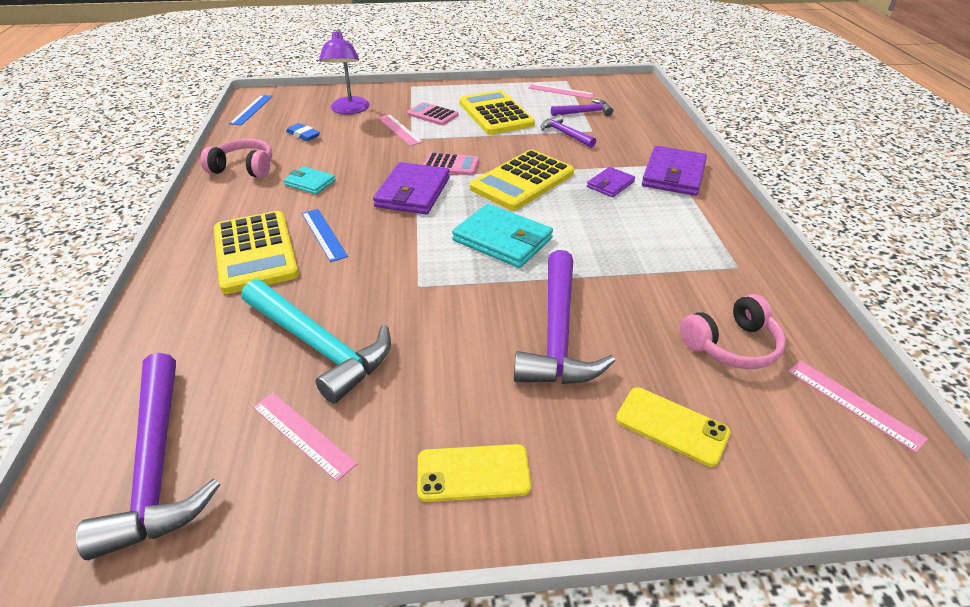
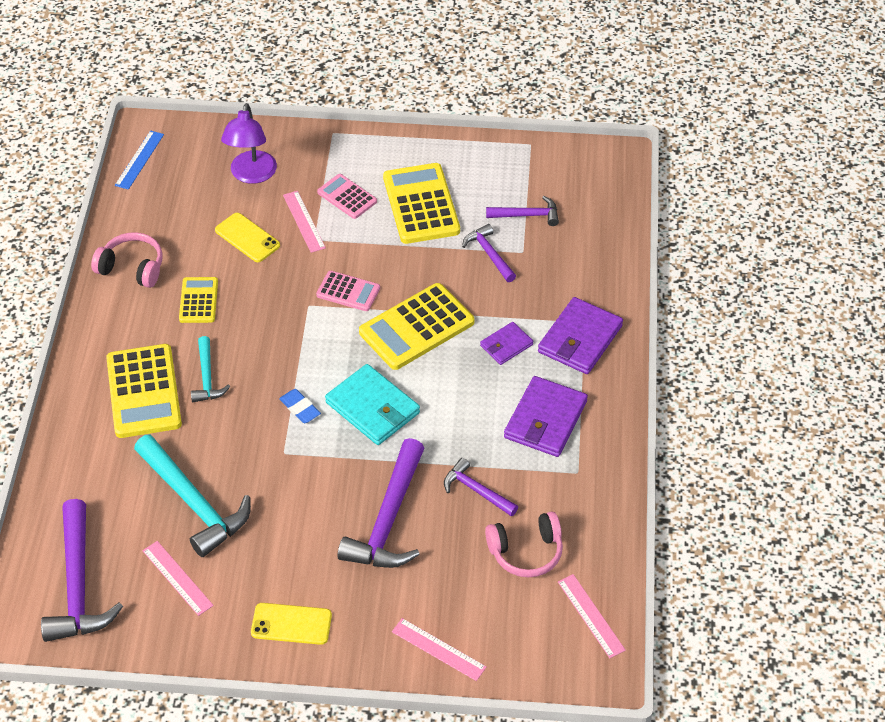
camera: 10 degrees right, 10 degrees up
turquoise wallet [283,166,336,194] -> yellow calculator [179,277,218,323]
blue eraser [286,123,320,141] -> blue eraser moved to [279,389,321,423]
blue ruler [302,209,348,262] -> turquoise hammer [191,336,230,402]
purple wallet [373,162,450,214] -> purple wallet moved to [504,376,588,457]
pink ruler [528,83,594,99] -> pink ruler moved to [392,618,486,681]
yellow phone [616,387,731,467] -> yellow phone moved to [215,213,280,262]
none -> purple hammer [444,458,518,516]

